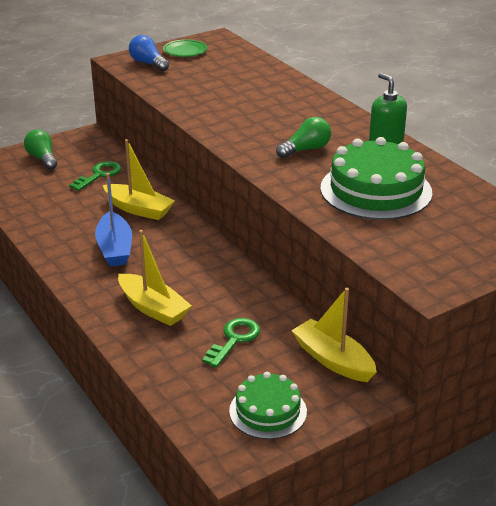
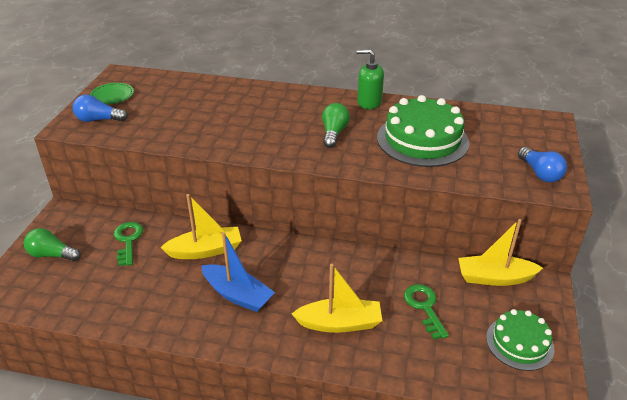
camera: 45 degrees left, 5 degrees up
none -> blue light bulb [518,147,567,183]

